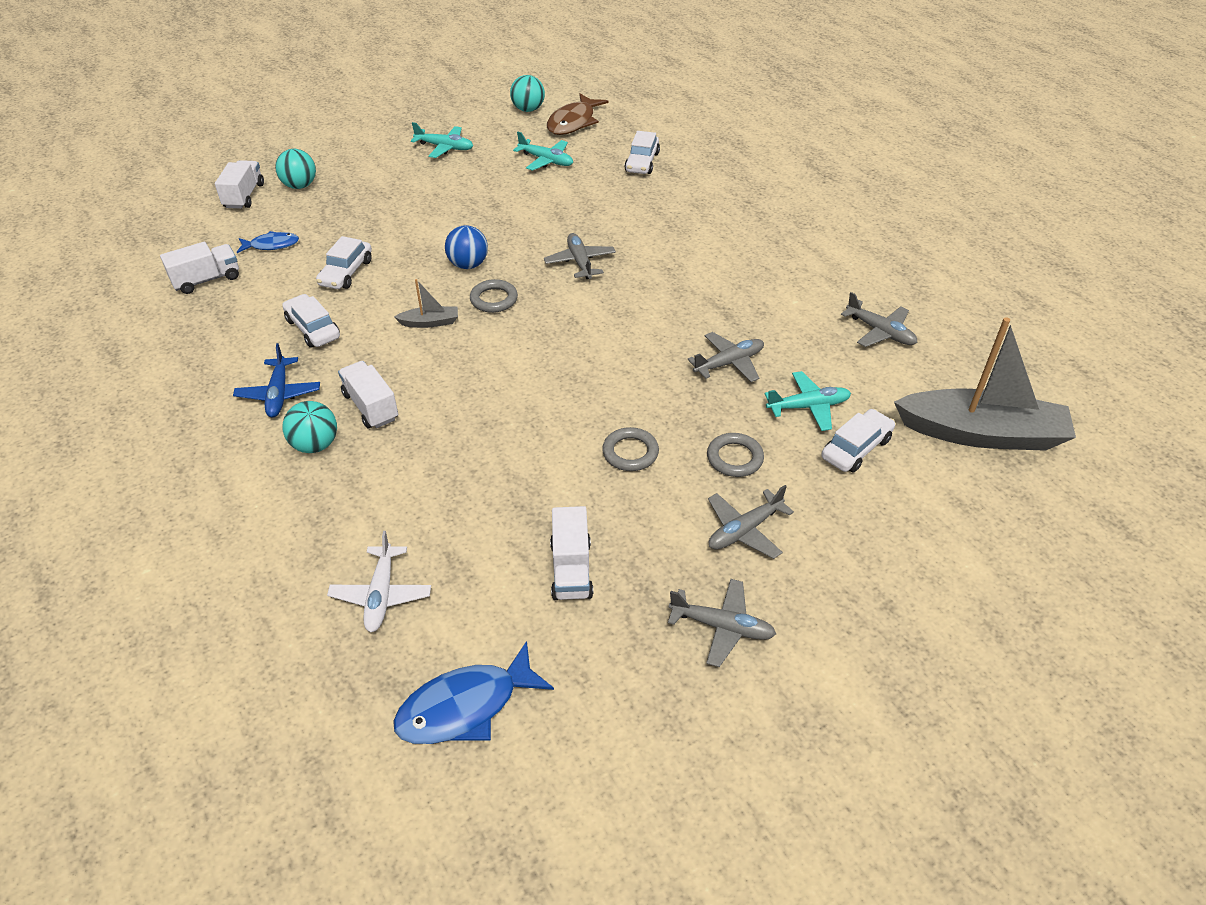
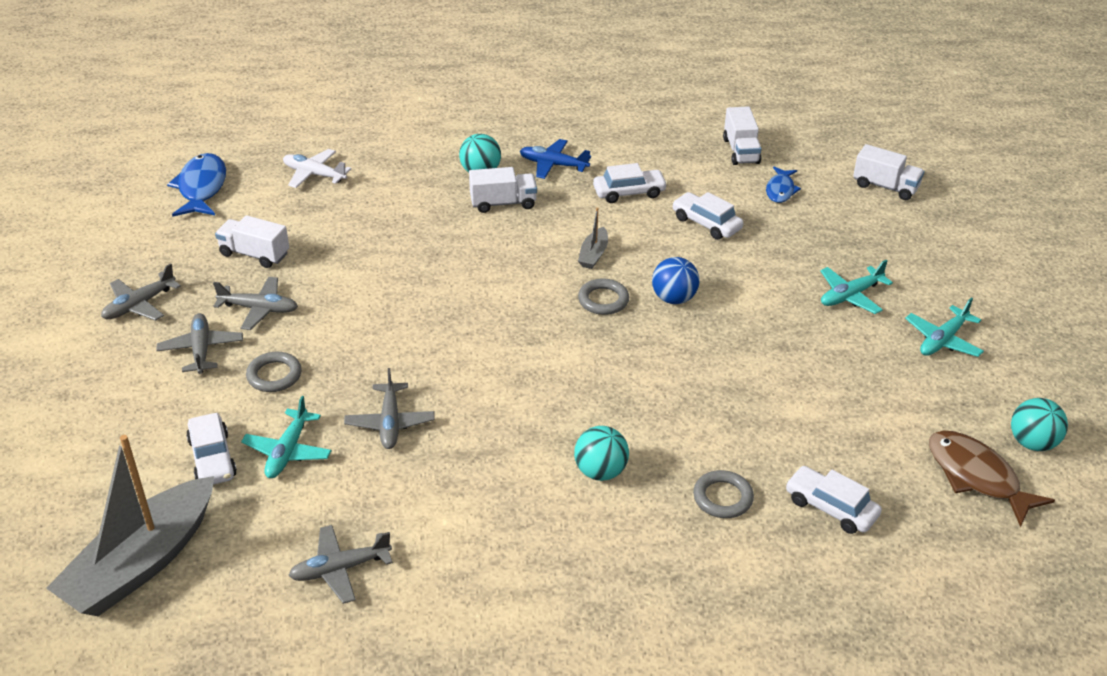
camera: 115 degrees right, 5 degrees down
turquoise ball [275,149,316,189] -> turquoise ball moved to [574,426,629,481]
turquoise plane [513,132,573,171] -> turquoise plane moved to [820,260,893,314]
grey plane [544,233,616,279] -> grey plane moved to [213,277,298,330]
grey ring [602,427,659,471] -> grey ring moved to [693,470,754,518]

